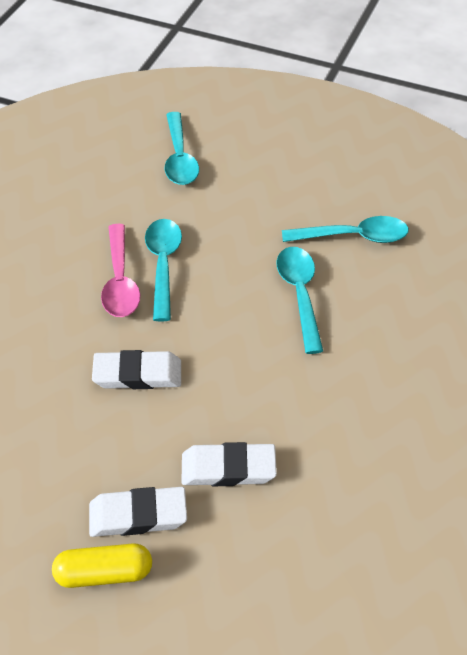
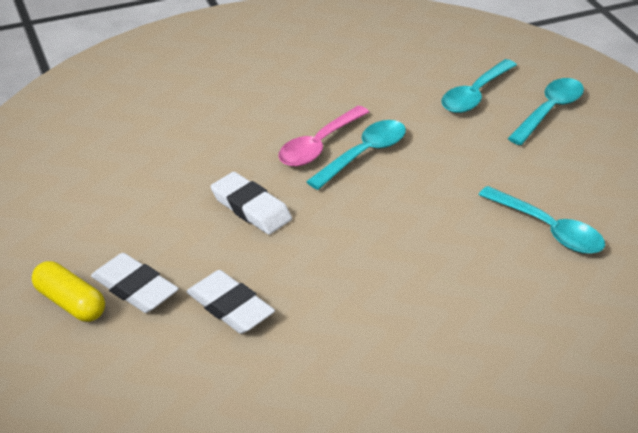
camera: 45 degrees right, 10 degrees down
turquoise spoon [276,247,323,354] -> turquoise spoon moved to [508,78,584,145]

